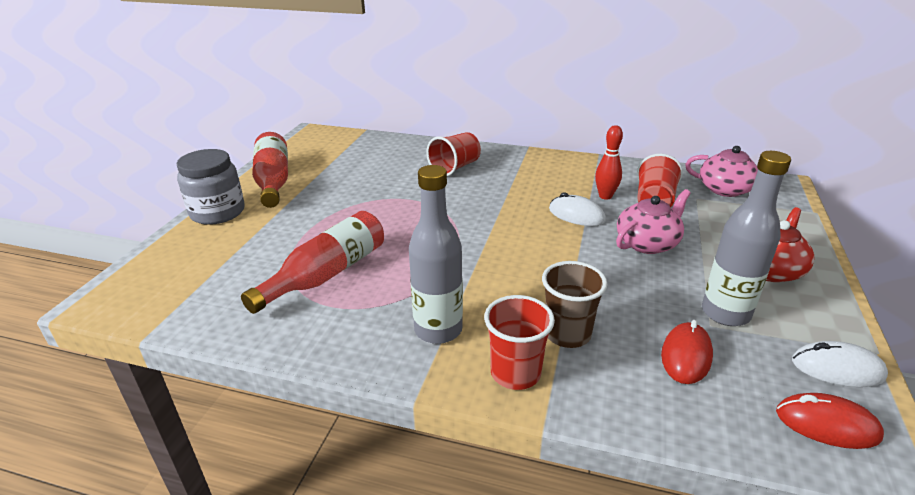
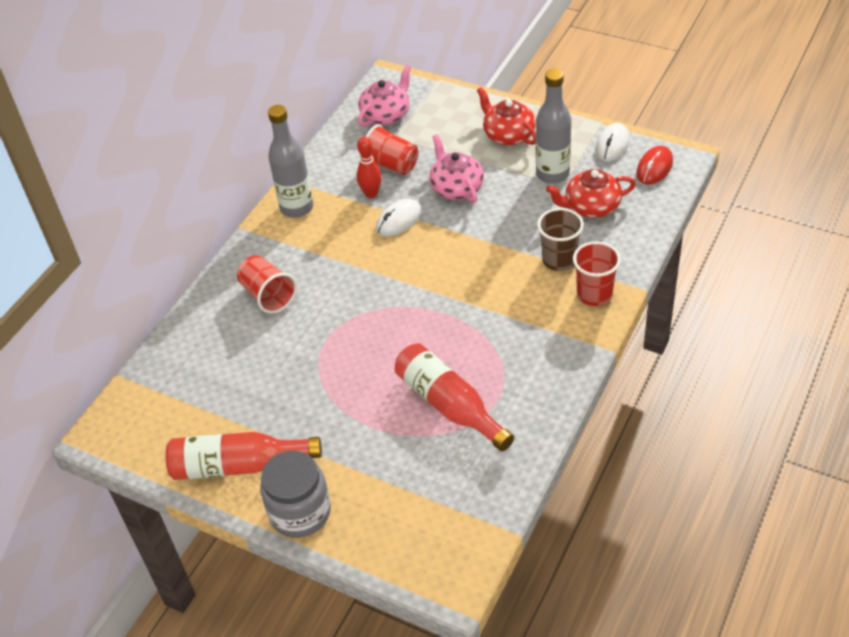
camera: 75 degrees left, 15 degrees up
grey bottle [409,165,463,344] -> grey bottle moved to [268,105,314,218]
red mouse [661,320,713,384] -> red teapot [546,169,636,218]

